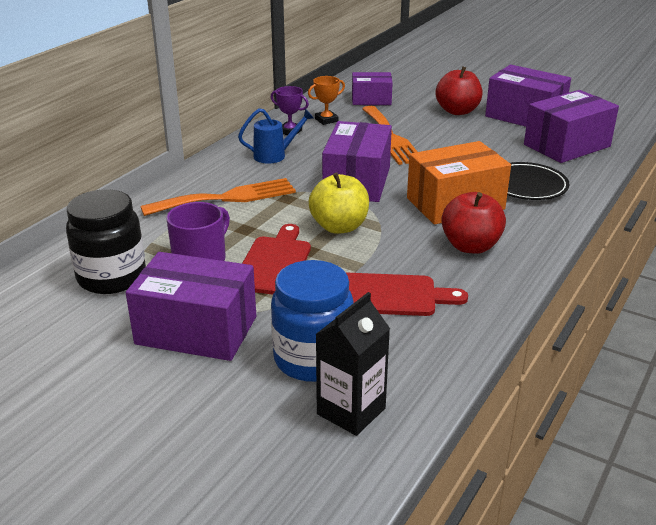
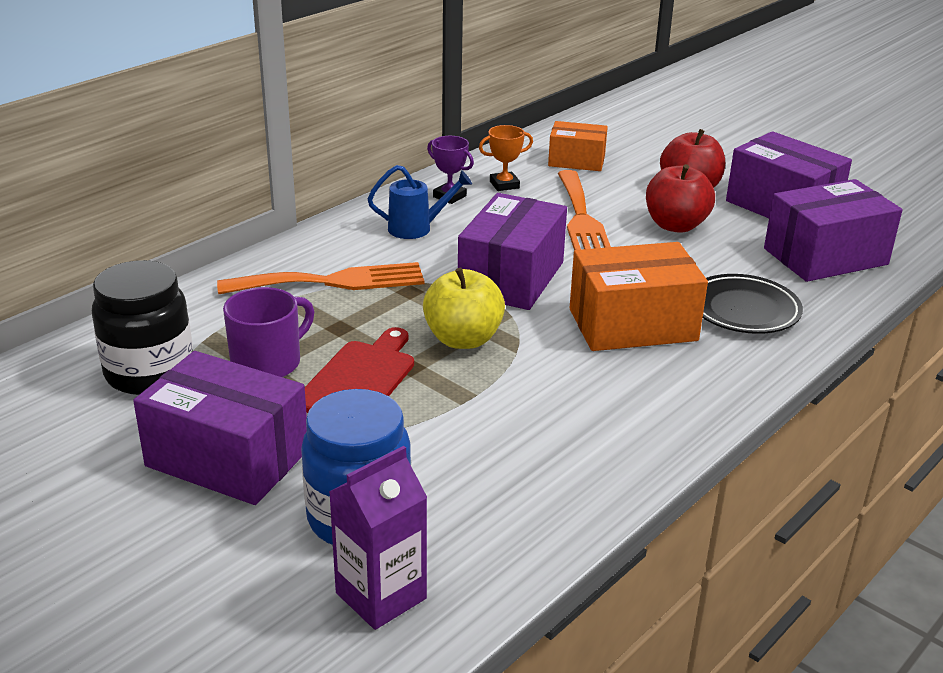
camera: 10 degrees right, 0 degrees up
black carton [316,292,390,436] -> purple carton [329,446,427,630]
red cutting board [346,272,468,316] -> none
purple box [352,72,393,105] -> orange box [548,121,608,171]
red apple [441,192,506,253] -> red apple moved to [646,164,715,233]

